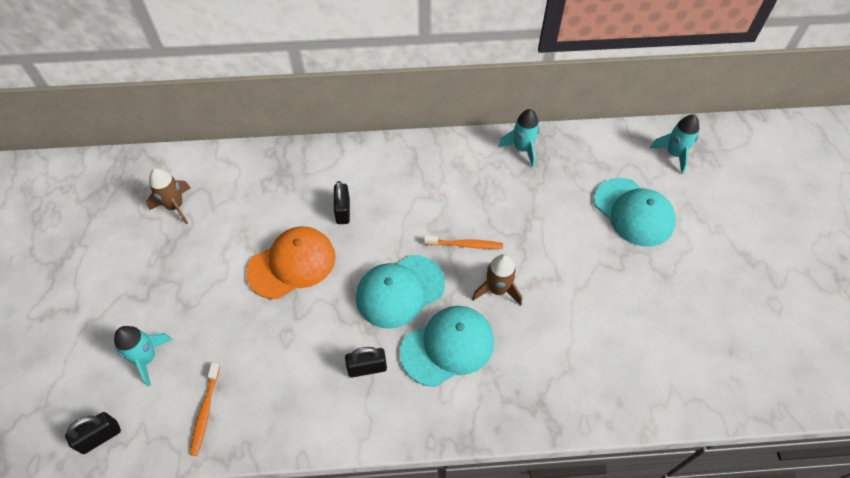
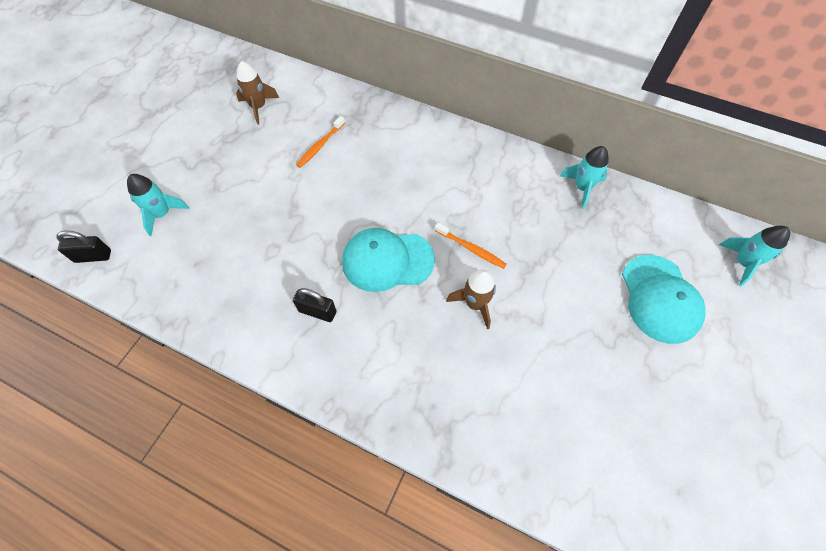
camera: 30 degrees right, 5 degrees up
orange toothbrush [190,363,220,456] -> orange toothbrush moved to [296,116,345,168]
orange cap [246,226,336,299] -> none
black padlock [334,181,350,224] -> none
turquoise cap [400,306,494,387] -> none

